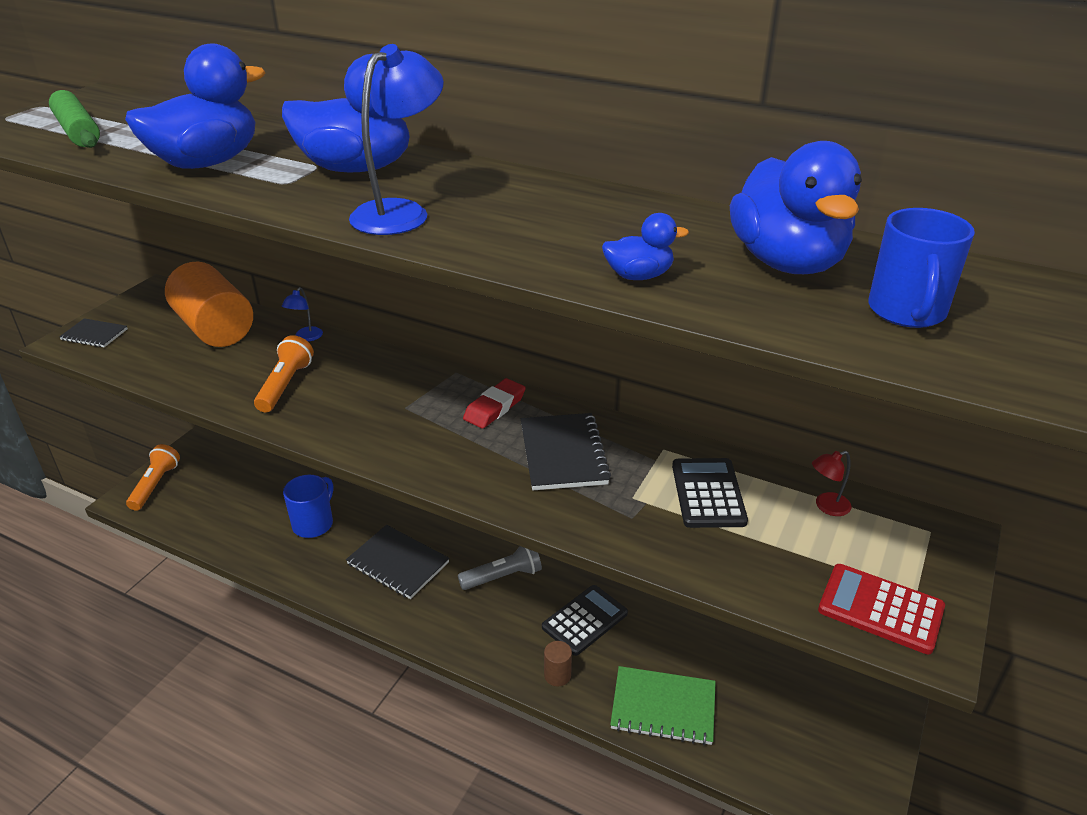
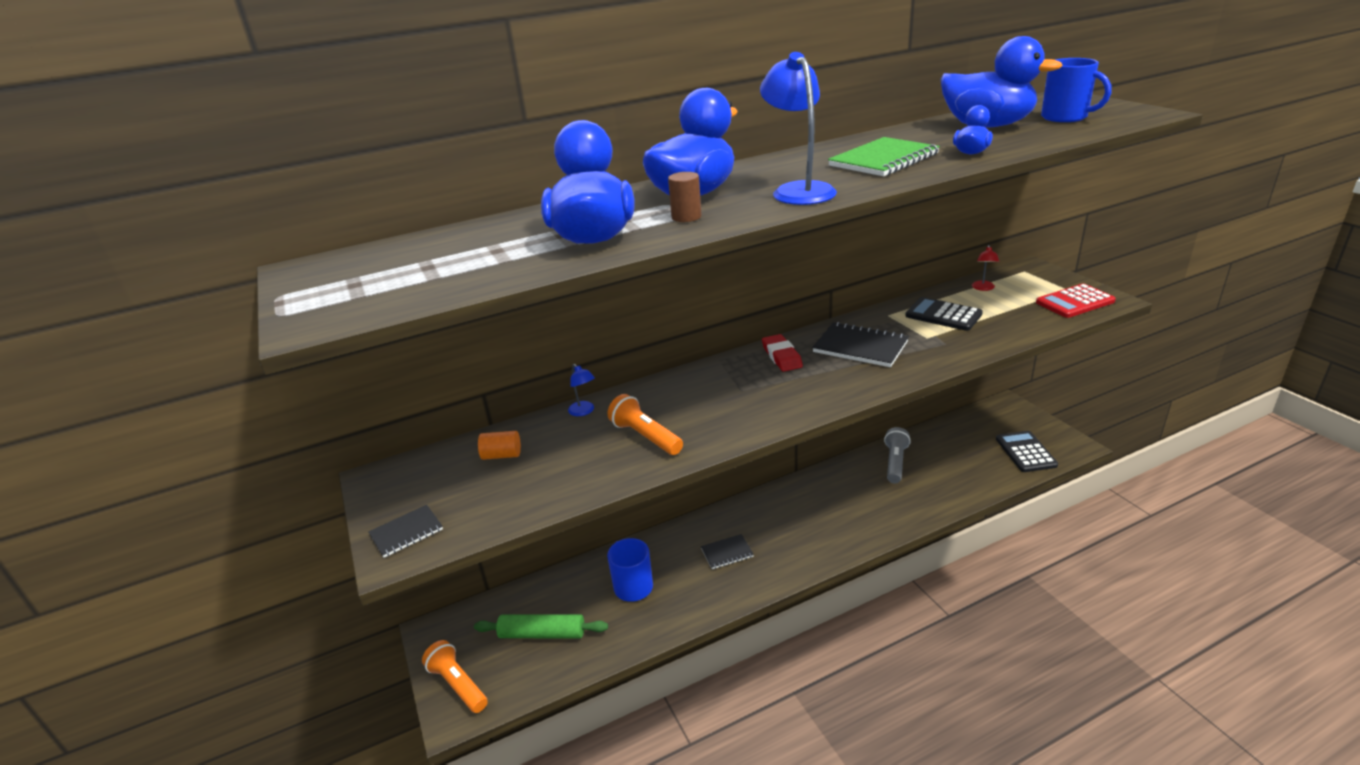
camera: 50 degrees left, 5 degrees down
green rolling pin [49,90,100,148] -> green rolling pin moved to [474,614,608,638]
orange cylinder [165,262,253,347] -> orange cylinder [478,431,521,460], size x0.42
black notebook [346,525,450,599] -> black notebook [701,534,754,569], size x0.59
grey flashlight [458,546,542,590] -> grey flashlight moved to [884,427,911,484]
black calculator [542,585,628,656] -> black calculator moved to [996,431,1058,472]
brown cylinder [544,641,572,687] -> brown cylinder moved to [668,172,702,222]
green notebook [610,666,716,745] -> green notebook moved to [828,137,940,176]

